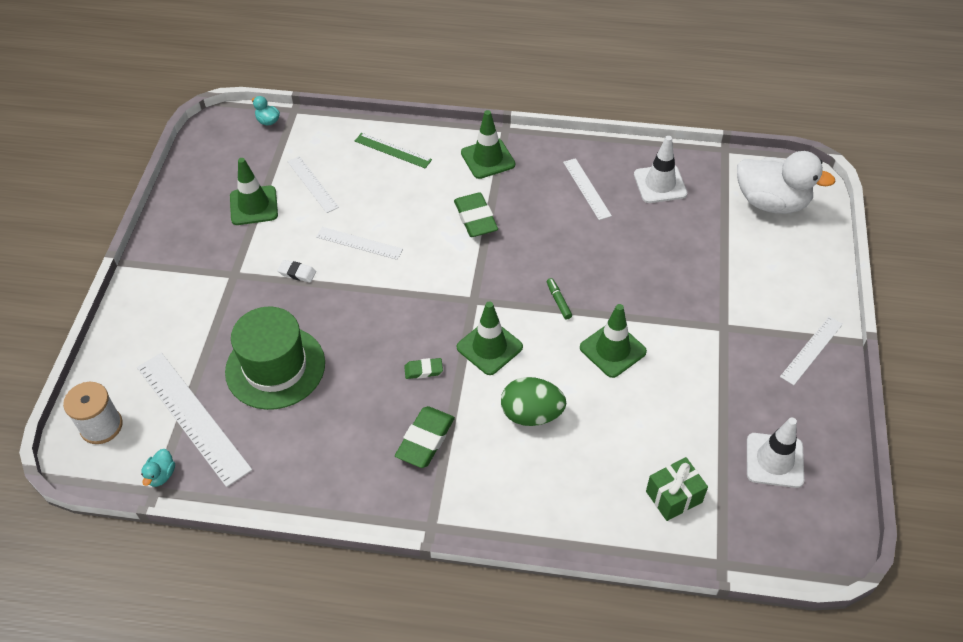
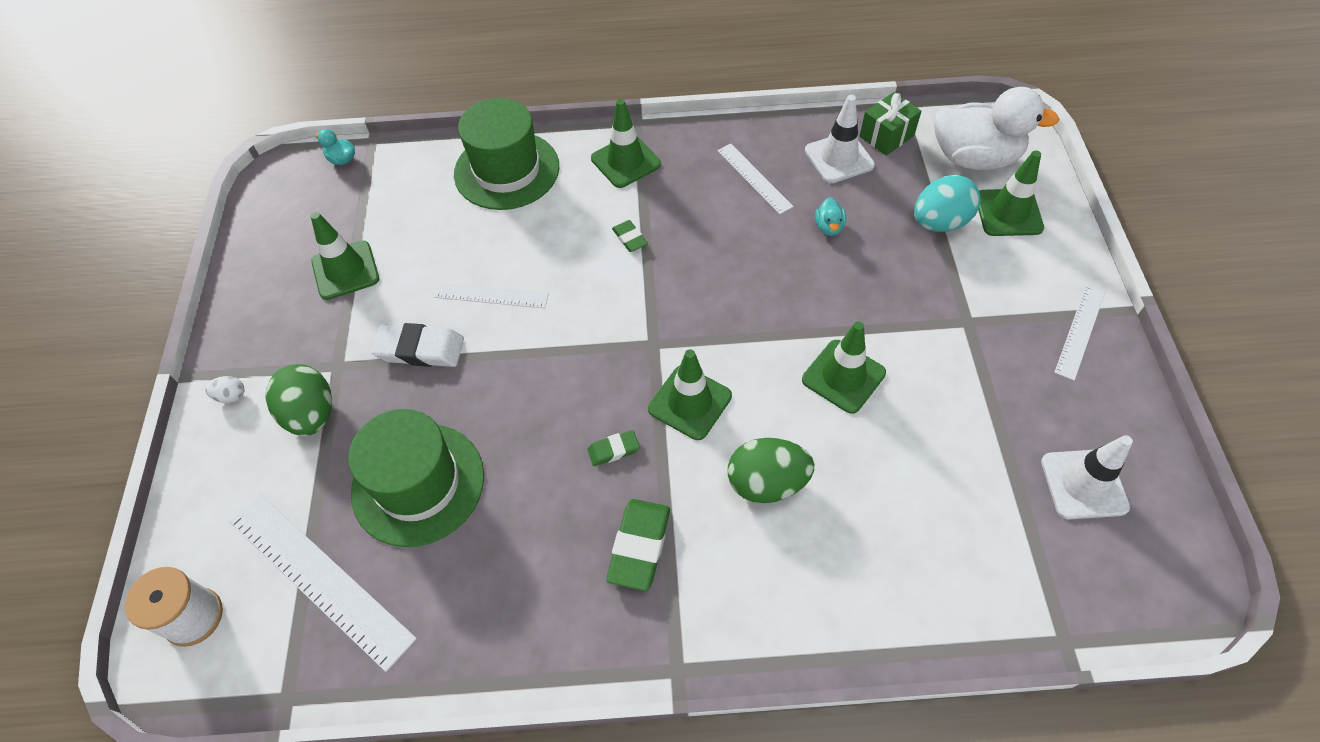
camera: 10 degrees left, 5 degrees up
turquoise duck [141,449,175,487] -> turquoise duck moved to [815,197,846,236]
white eraser [278,260,316,283] -> white eraser [371,323,464,367], size x1.81
white ruler [287,156,339,213] -> none
green ruler [355,133,432,168] -> green hat [454,98,559,210]
green eraser [454,192,498,237] -> green eraser [612,220,648,252], size x0.55
green marker [547,278,572,320] -> none
green gift [646,457,708,521] -> green gift moved to [860,92,922,156]
none -> white egg [205,376,245,403]
none -> green egg [265,364,332,436]
none -> turquoise egg [914,175,981,232]
none -> green traffic cone [978,150,1044,236]

